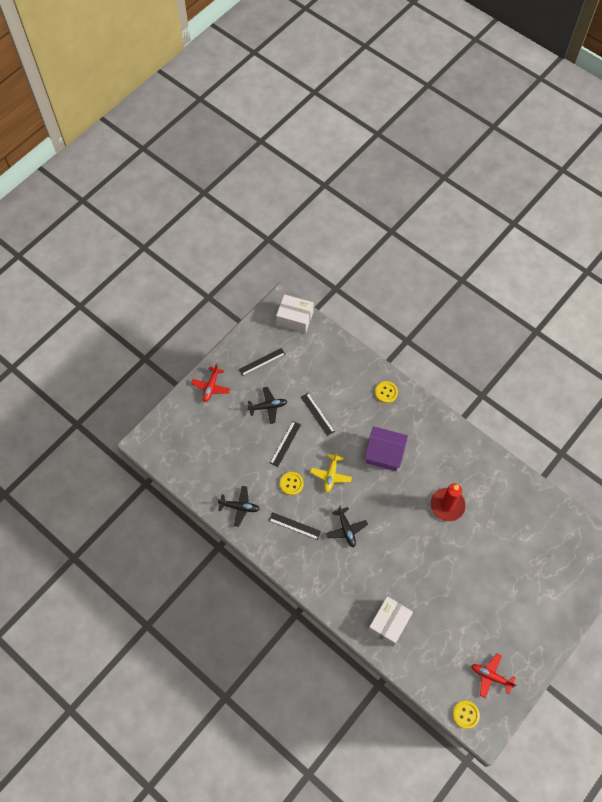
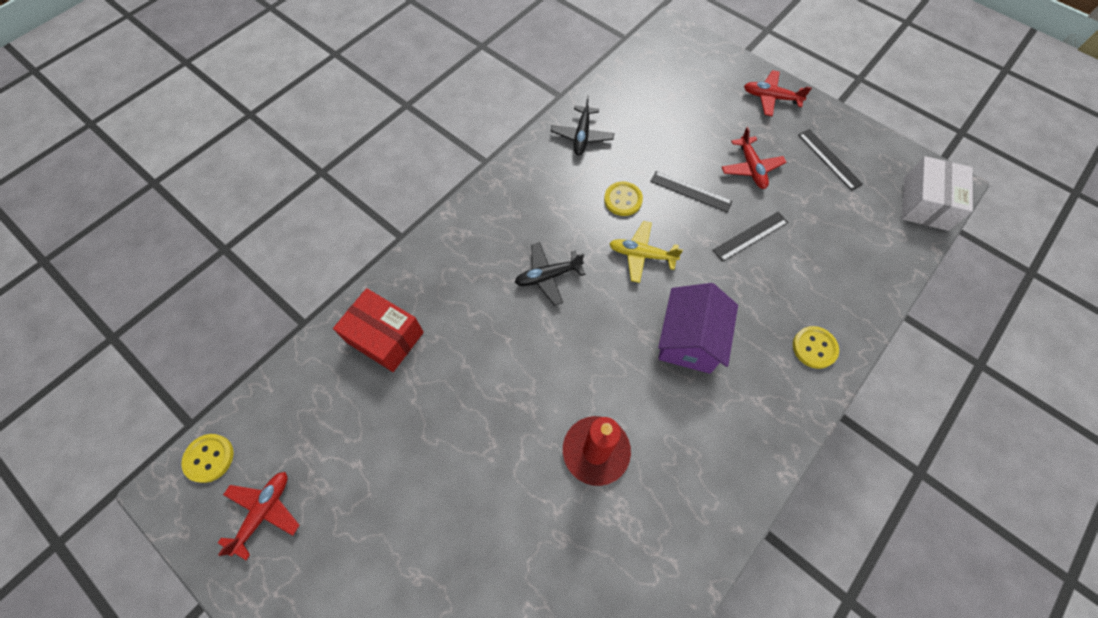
camera: 90 degrees right, 0 degrees up
black plane [247,387,287,424] -> red plane [722,127,787,189]
black ruler [269,512,321,540] -> none
white box [368,596,413,647] -> red box [333,288,424,372]

